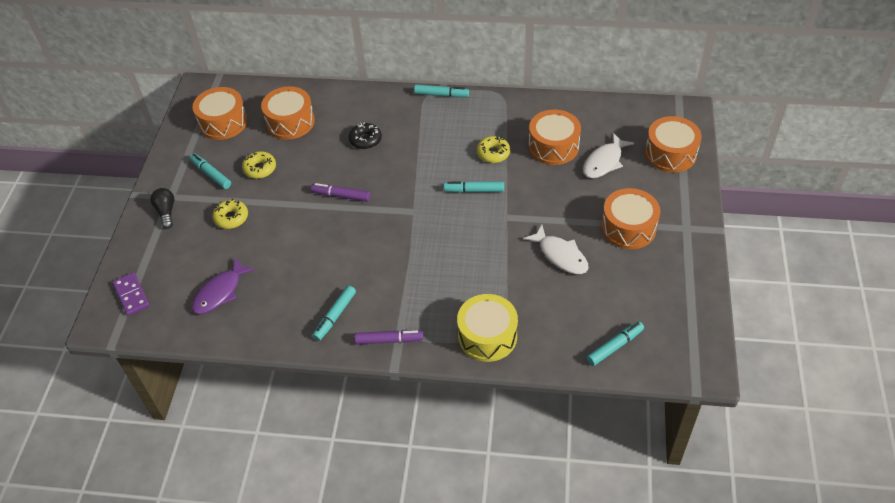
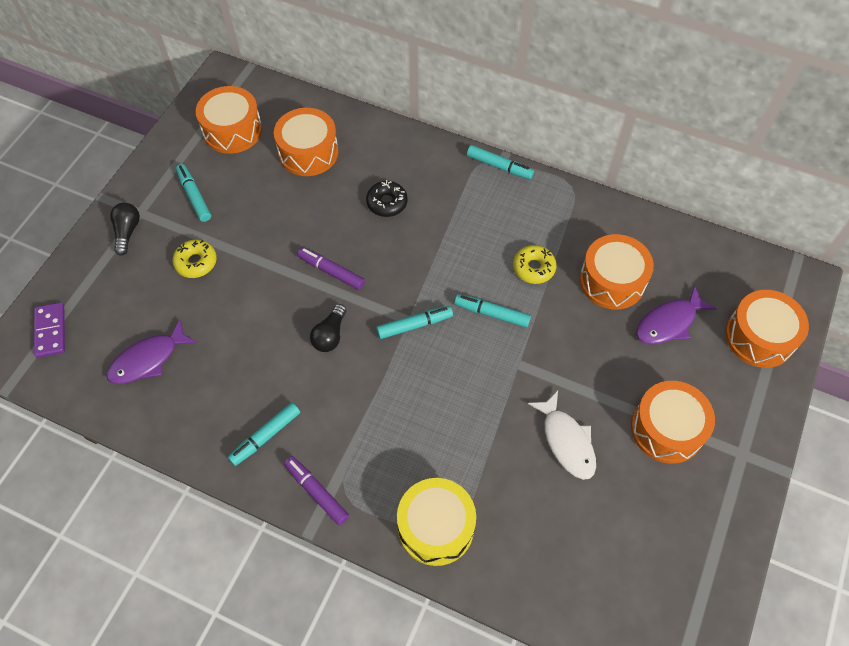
camera: 15 degrees right, 10 degrees up
yellow donut [242,151,276,179] -> none
purple marker [355,330,423,344] -> purple marker turned 150 degrees counterclockwise [284,456,349,525]
white fish [583,133,634,178] -> purple fish [636,285,717,345]
turquoise marker [587,321,644,366] -> turquoise marker moved to [376,306,453,339]
none -> black light bulb [310,304,346,352]

